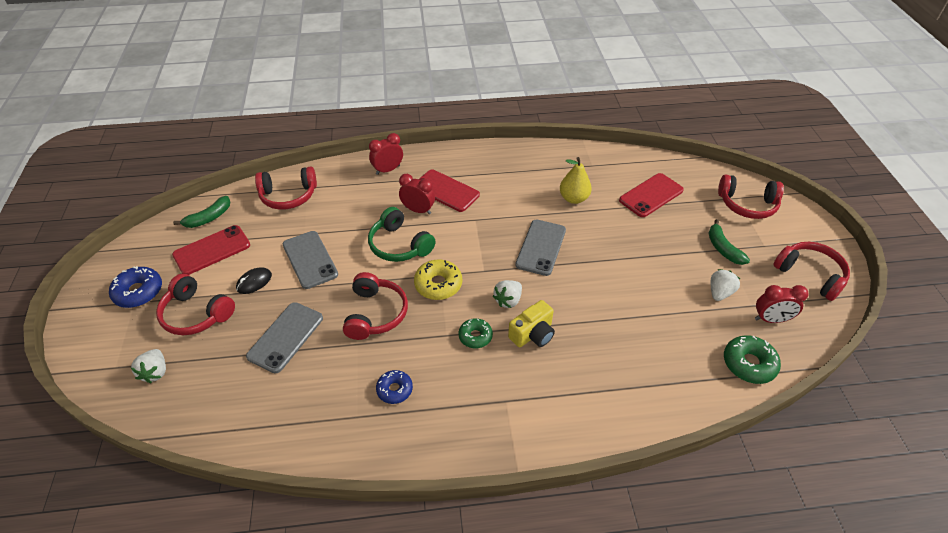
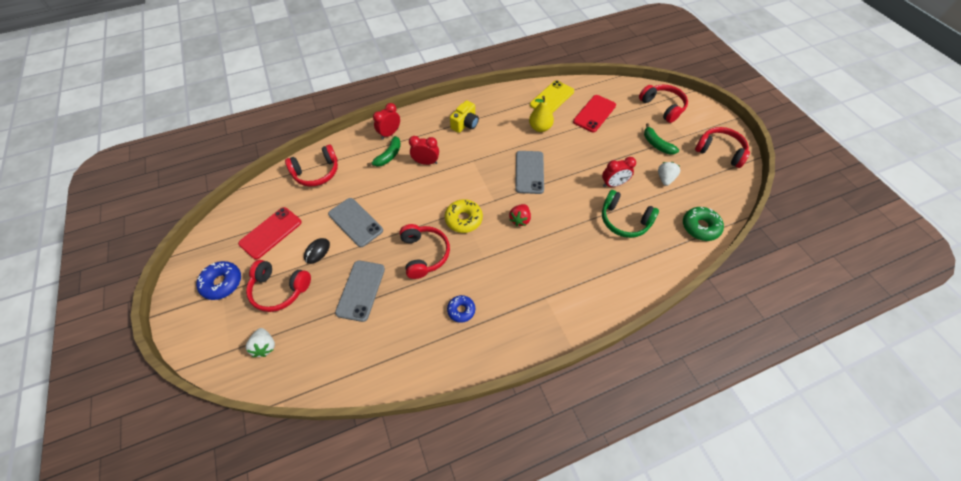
camera: 15 degrees left, 10 degrees up
green banana [173,196,230,228] -> green banana moved to [367,136,401,167]
green headphones [368,207,436,262] -> green headphones moved to [602,190,659,238]
red phone [419,170,480,212] -> none
green donut [459,318,493,348] -> none
white strawberry [493,280,522,308] -> red strawberry [509,204,531,226]
yellow camera [508,300,555,347] -> yellow camera moved to [450,100,479,133]
red headphones [718,174,784,219] -> red headphones turned 120 degrees counterclockwise [639,85,688,123]
red clock [755,285,809,323] -> red clock moved to [602,157,636,187]
none -> yellow phone [530,80,574,113]

